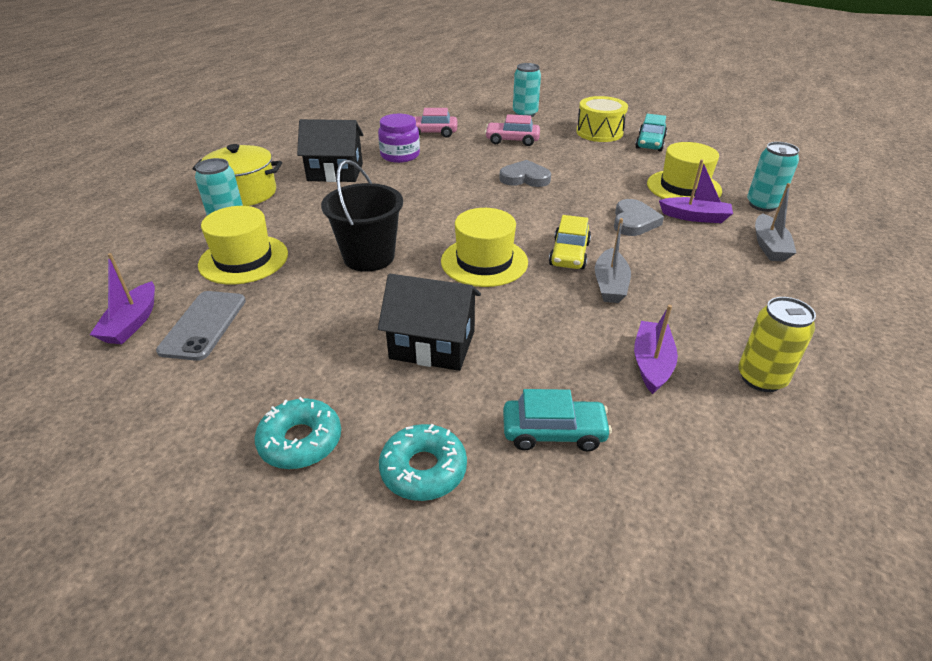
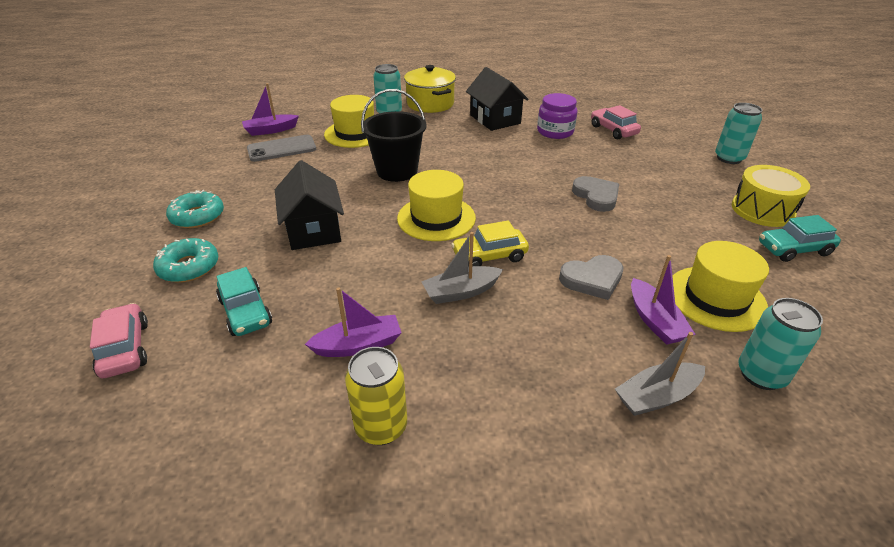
camera: 60 degrees right, 0 degrees up
pink car [485,114,540,146] -> pink car moved to [90,303,148,378]

